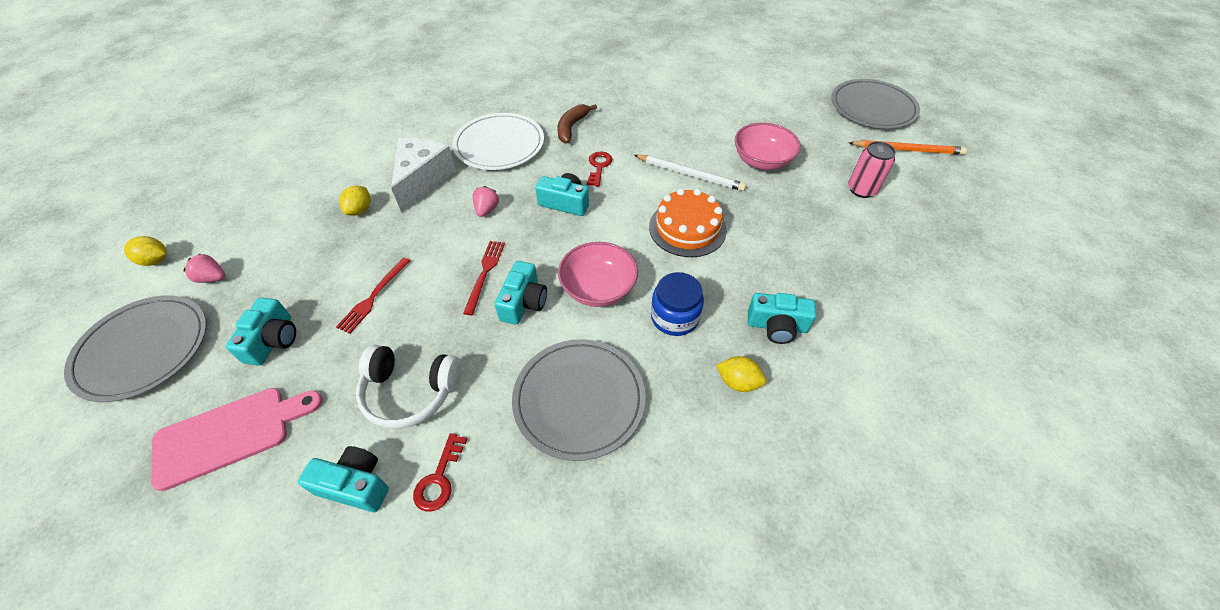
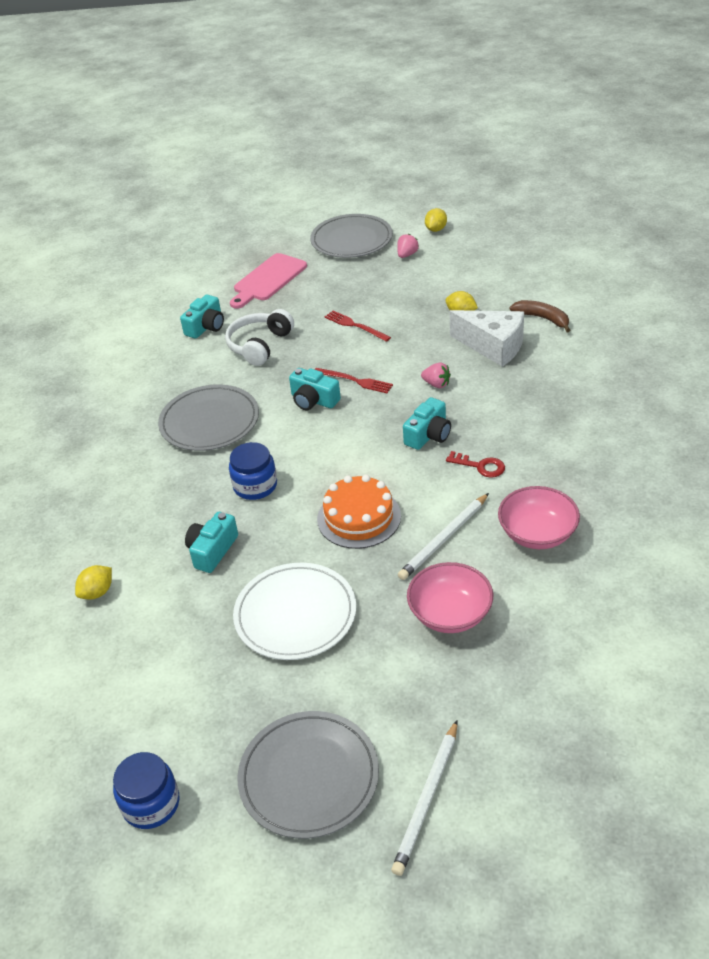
camera: 110 degrees right, 10 degrees down
pink cutting board [151,388,323,491] -> pink cutting board turned 45 degrees clockwise [230,253,307,309]
turquoise camera [226,298,296,366] -> none
red key [413,433,467,511] -> none
white plate [452,113,544,170] -> white plate moved to [233,563,356,660]
brown banana [557,104,597,143] -> brown banana moved to [509,300,570,332]
pink bowl [558,242,638,307] -> pink bowl moved to [498,486,580,549]
yellow lemon [716,356,766,392] -> yellow lemon moved to [75,565,112,600]
grey plate [831,79,920,129] -> grey plate moved to [237,711,379,839]
pink can [848,141,896,198] -> none
orange pencil [849,140,967,155] -> white pencil [391,720,457,876]
none -> blue jar [113,752,179,829]

